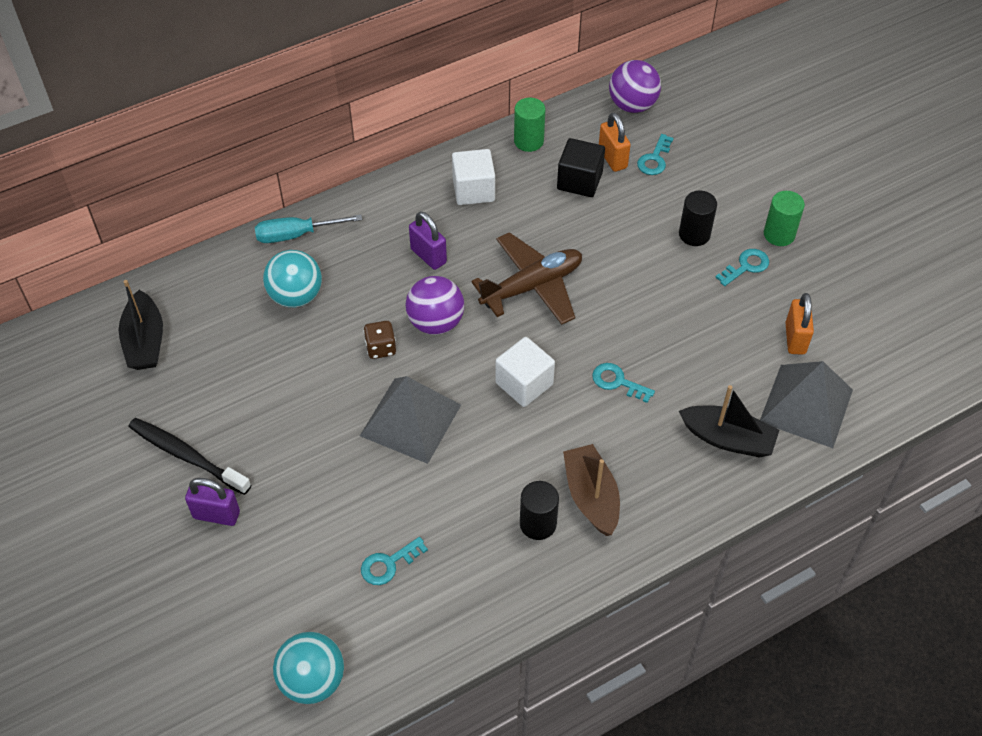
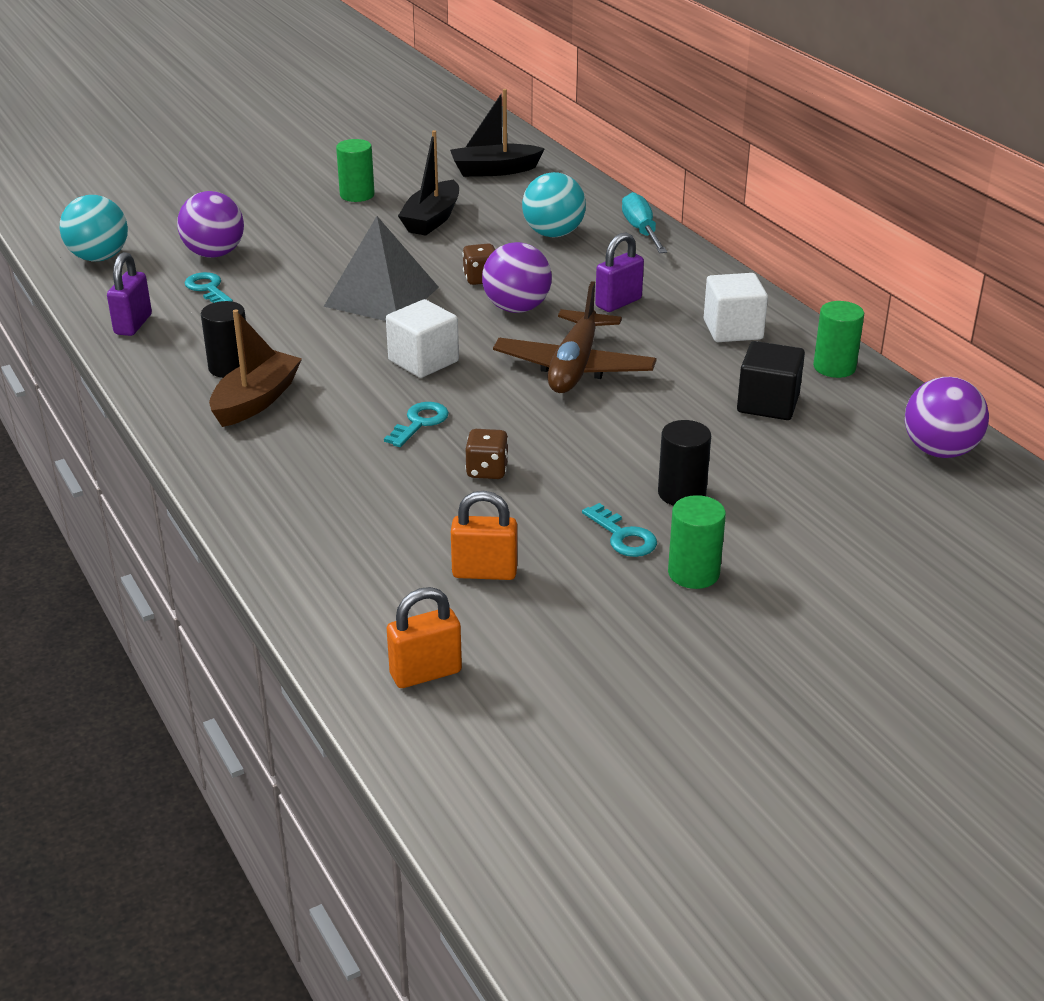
camera: 90 degrees right, 20 degrees down
black toothbrush [129,418,251,495] -> green cylinder [336,139,375,202]
purple padlock [185,478,240,526] -> purple padlock moved to [107,252,152,336]
brown plane [471,232,582,325] -> brown plane turned 45 degrees clockwise [493,281,657,393]
brown boat [563,444,620,536] -> brown boat turned 45 degrees counterclockwise [209,310,302,427]
orange padlock [599,112,631,172] -> orange padlock moved to [387,587,462,688]
turquoise key [637,134,674,175] -> none
black boat [679,385,779,458] -> black boat moved to [398,130,459,236]
grey pyramid [760,361,853,448] -> none
none -> purple ball [177,191,244,258]
none -> brown dice [465,429,509,479]

